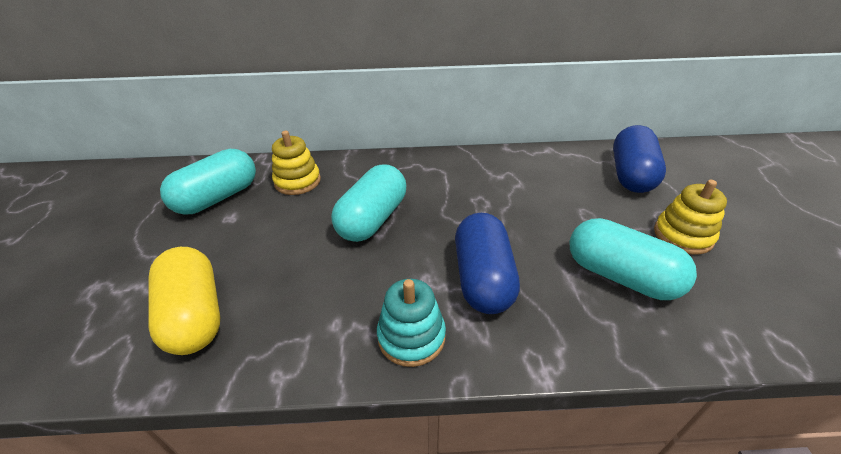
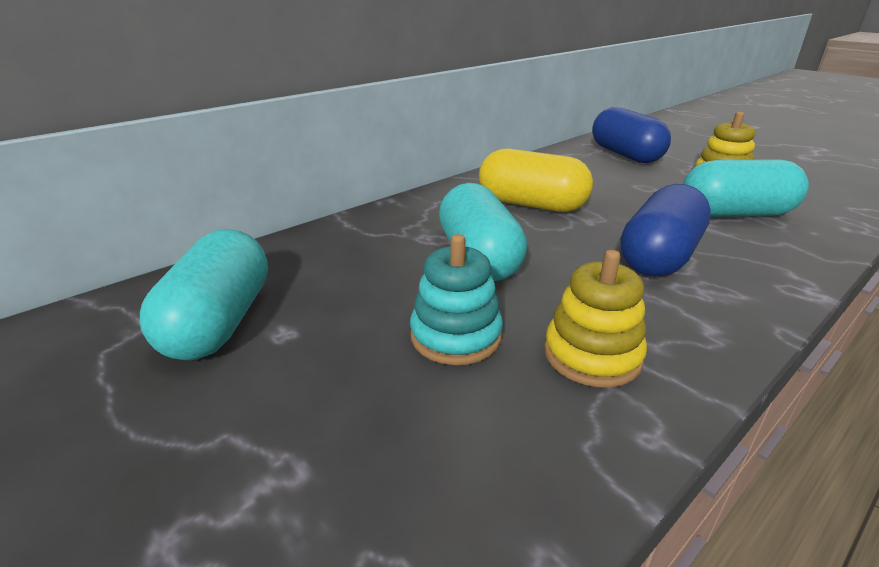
camera: 40 degrees left, 10 degrees down
yellow capsule [148,247,220,355] -> yellow capsule moved to [479,149,593,212]
yellow stacking toy [272,131,321,195] -> yellow stacking toy moved to [544,250,647,388]
turquoise stacking toy [377,279,446,367] -> turquoise stacking toy moved to [410,234,503,365]
blue capsule [455,213,520,314] -> blue capsule turned 75 degrees clockwise [620,184,711,277]

